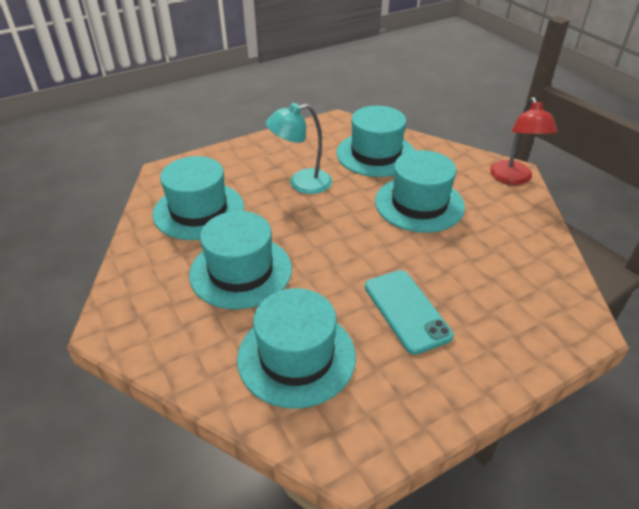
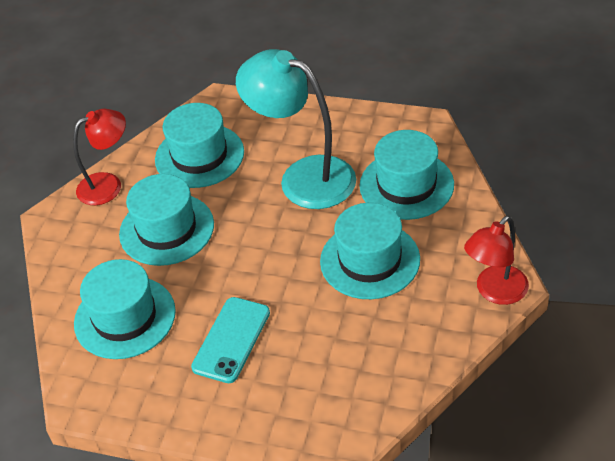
camera: 50 degrees right, 5 degrees up
turquoise lamp [266,103,332,194] -> turquoise lamp [236,49,356,209], size x1.62
none -> red lamp [73,109,126,205]

